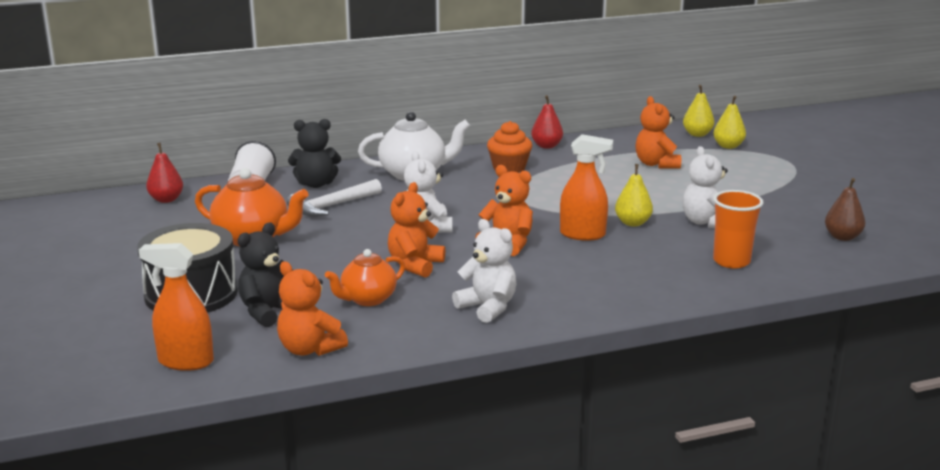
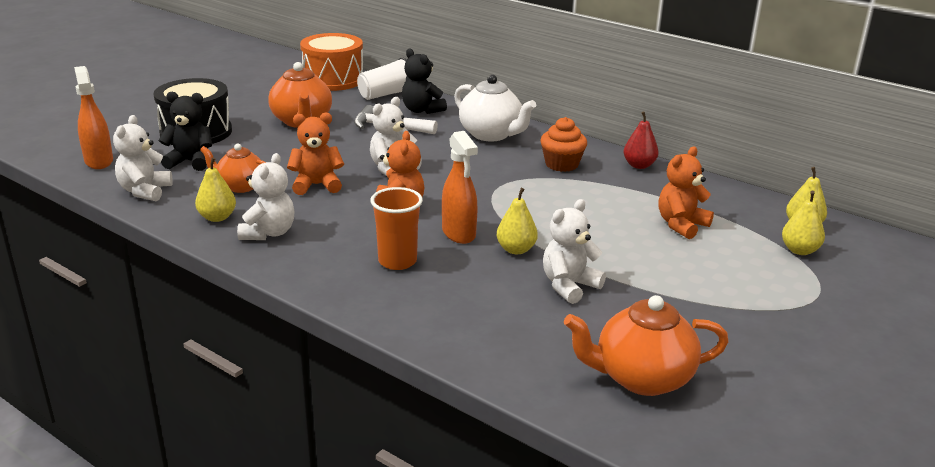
camera: 55 degrees right, 5 degrees up
red pear [146,143,183,203] -> orange drum [300,33,363,91]
orange teddy bear [277,261,348,356] -> white teddy bear [113,115,173,201]
orange cup [713,190,764,269] -> orange cup moved to [370,187,423,270]
brown pear [825,178,866,241] -> orange teapot [564,295,729,396]
none -> yellow pear [195,157,236,222]

